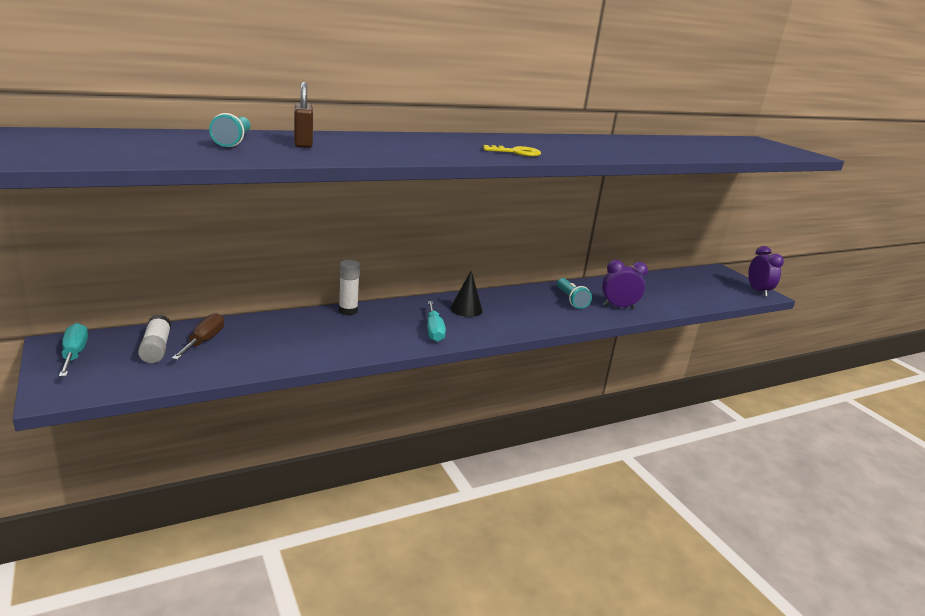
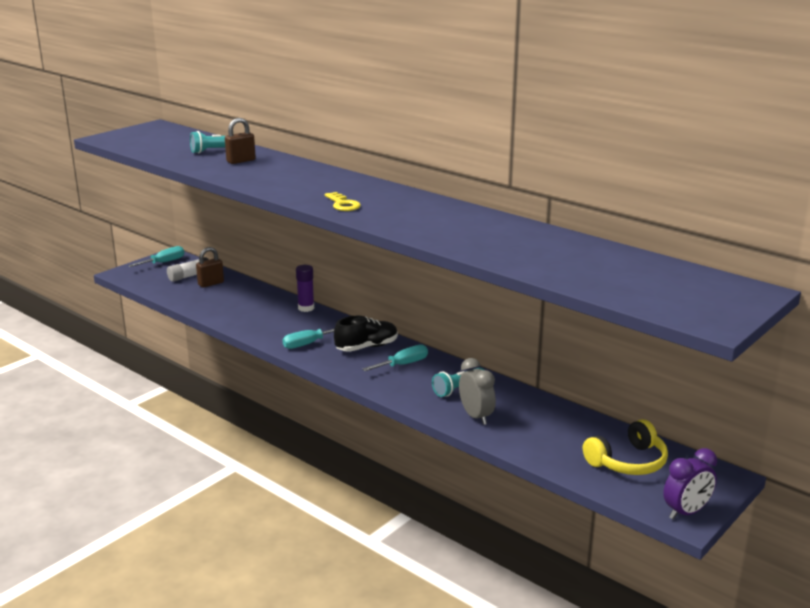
camera: 70 degrees right, 0 degrees up
brown screwdriver [171,313,224,360] -> brown padlock [196,247,224,288]
white glue stick [339,260,360,315] -> purple glue stick [296,265,314,312]
black cone [450,271,483,317] -> black shoe [334,316,398,352]
purple clock [602,260,648,309] -> grey clock [459,358,496,425]
none -> turquoise screwdriver [363,344,428,371]
none -> yellow headphones [583,419,668,475]

